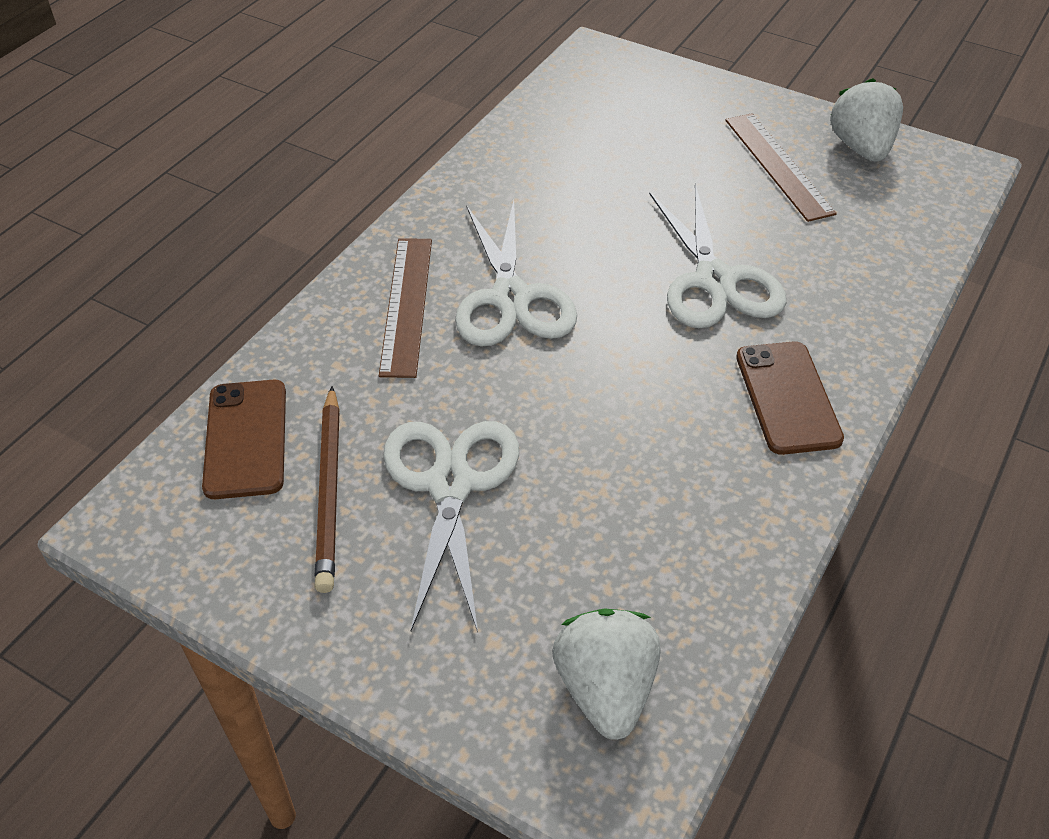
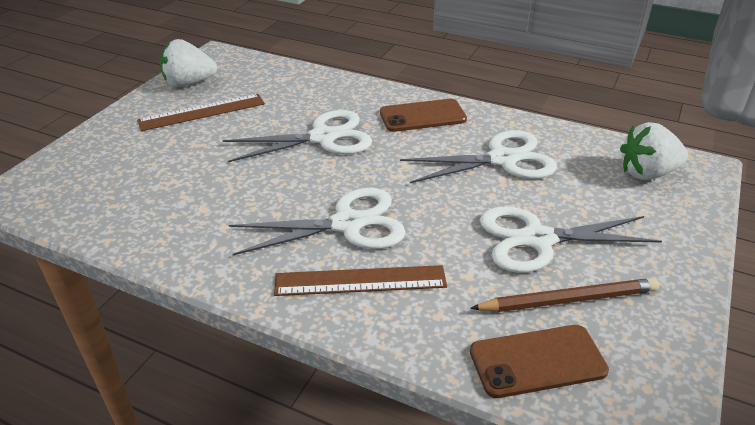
camera: 95 degrees left, 10 degrees down
none -> white scissors [400,130,557,183]

